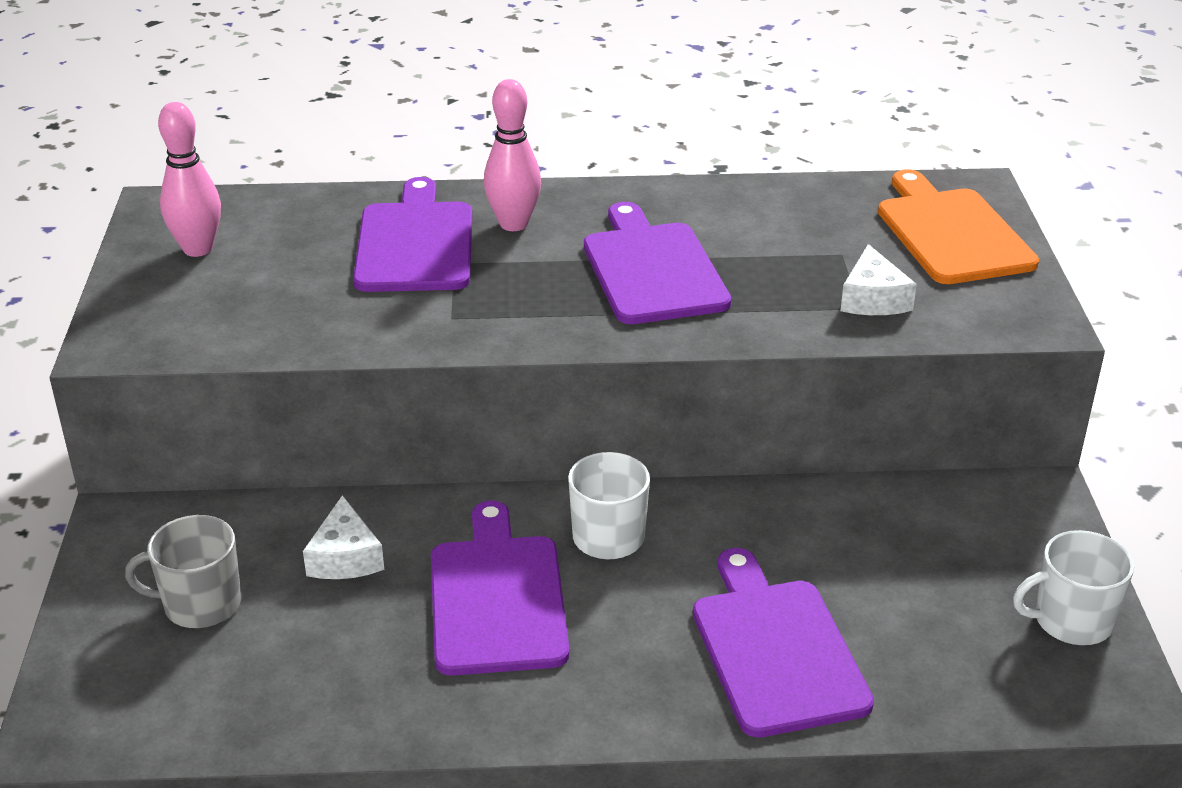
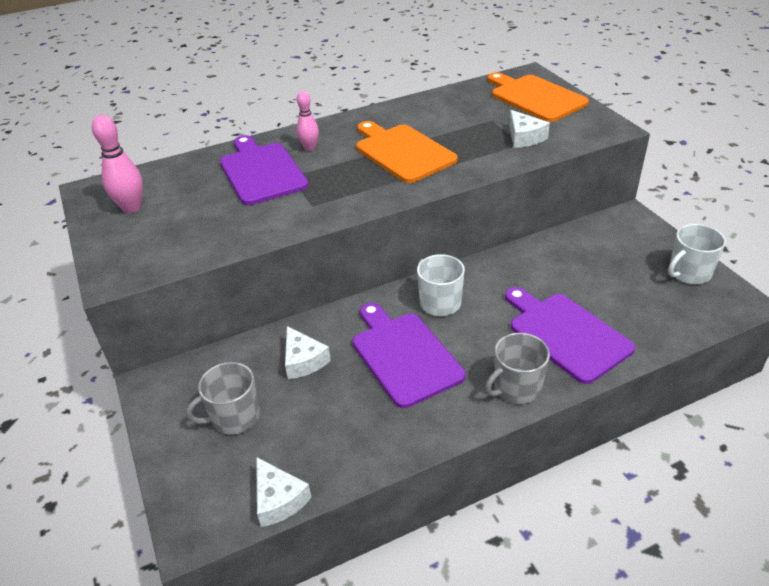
camera: 20 degrees left, 5 degrees up
pink bowling pin [484,79,541,231] -> pink bowling pin [296,91,319,151], size x0.66
purple cutting board [584,202,731,324] -> orange cutting board [356,121,458,183]
none -> white cheese [256,457,312,527]
none -> grey mug [485,333,550,404]

